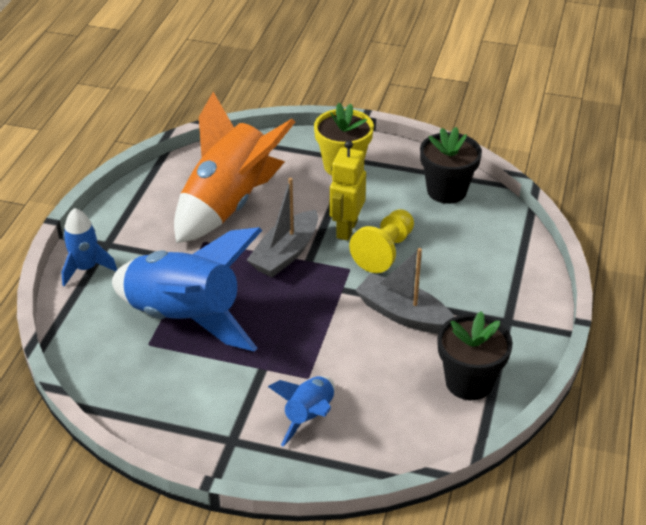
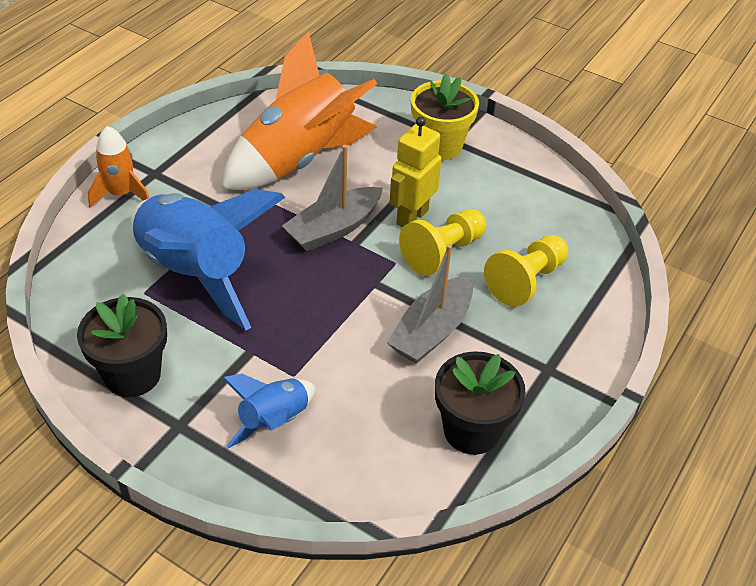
camera: 15 degrees right, 5 degrees up
blue rocket [61,208,117,286] -> orange rocket [88,126,150,208]
grey boat [355,248,454,334] -> grey boat turned 105 degrees counterclockwise [387,244,473,364]
black flower pot [420,127,482,204] -> black flower pot moved to [77,294,167,397]
none -> yellow pawn [484,235,568,307]

